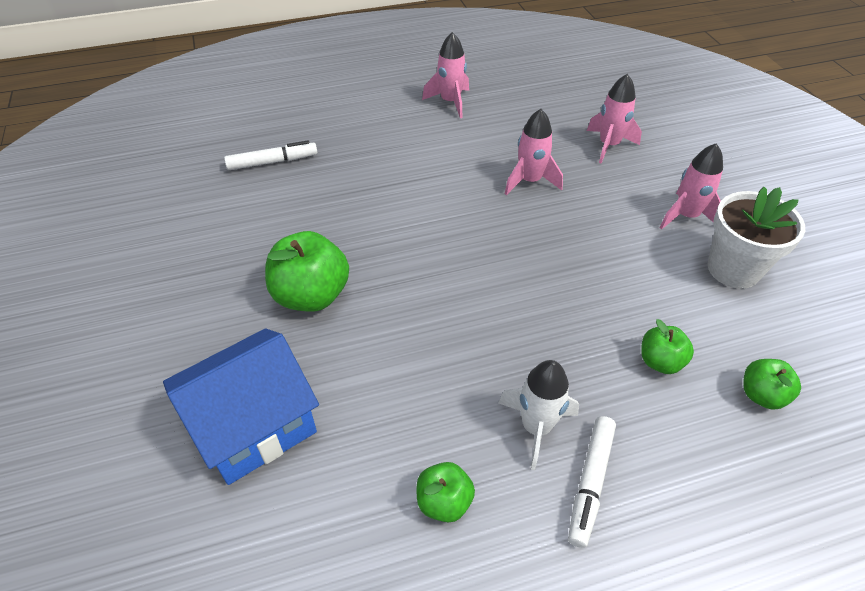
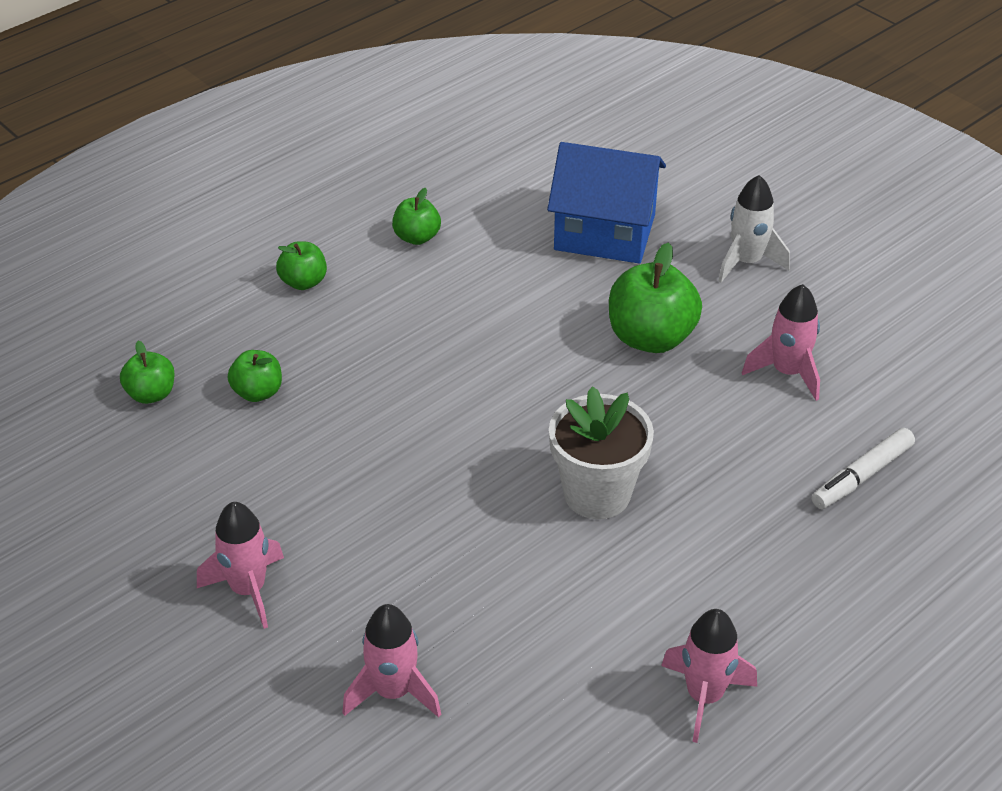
camera: 155 degrees right, 5 degrees down
blue house [163,328,319,485] -> blue house turned 75 degrees clockwise [547,142,666,264]
white rocket [499,360,579,470] -> white rocket moved to [718,175,790,283]
pink rocket [505,109,563,195] -> pink rocket moved to [742,284,820,401]
white marker [568,416,616,548] -> green apple [276,241,327,290]
white flower pot [708,186,805,289] -> white flower pot moved to [549,386,654,519]

